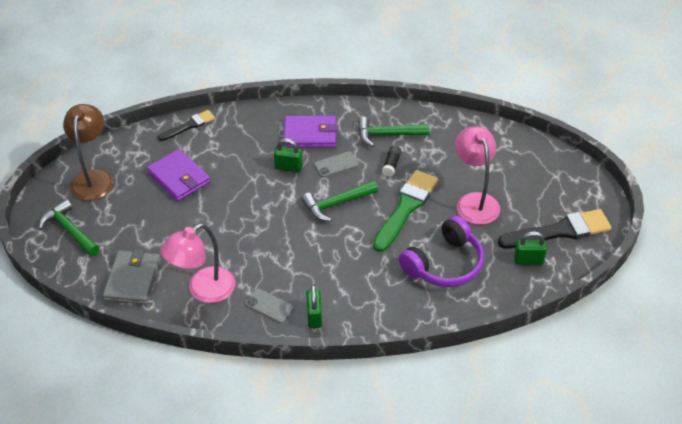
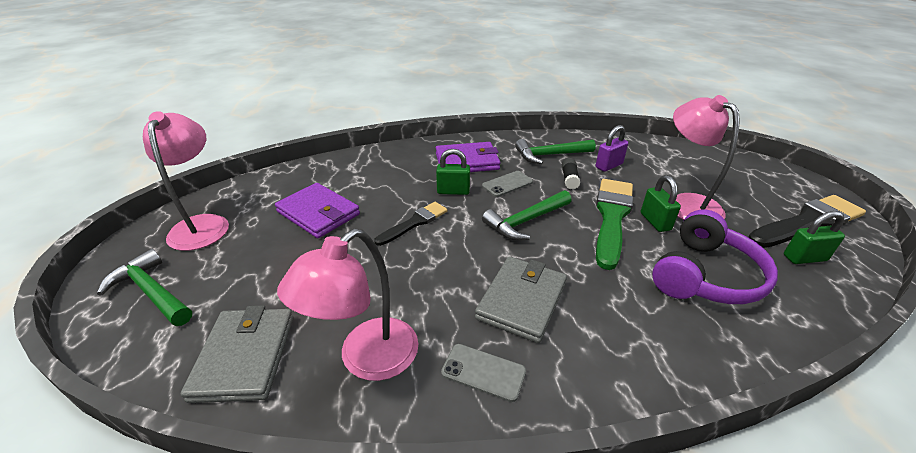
camera: 10 degrees left, 10 degrees down
brown lamp [63,104,113,201] -> pink lamp [143,111,229,251]
black brush [158,110,215,141] -> black brush moved to [374,202,448,246]
green padlock [306,284,322,328] -> green padlock moved to [641,175,681,232]
none -> grey wallet [475,256,567,343]
none -> purple padlock [596,125,628,172]

